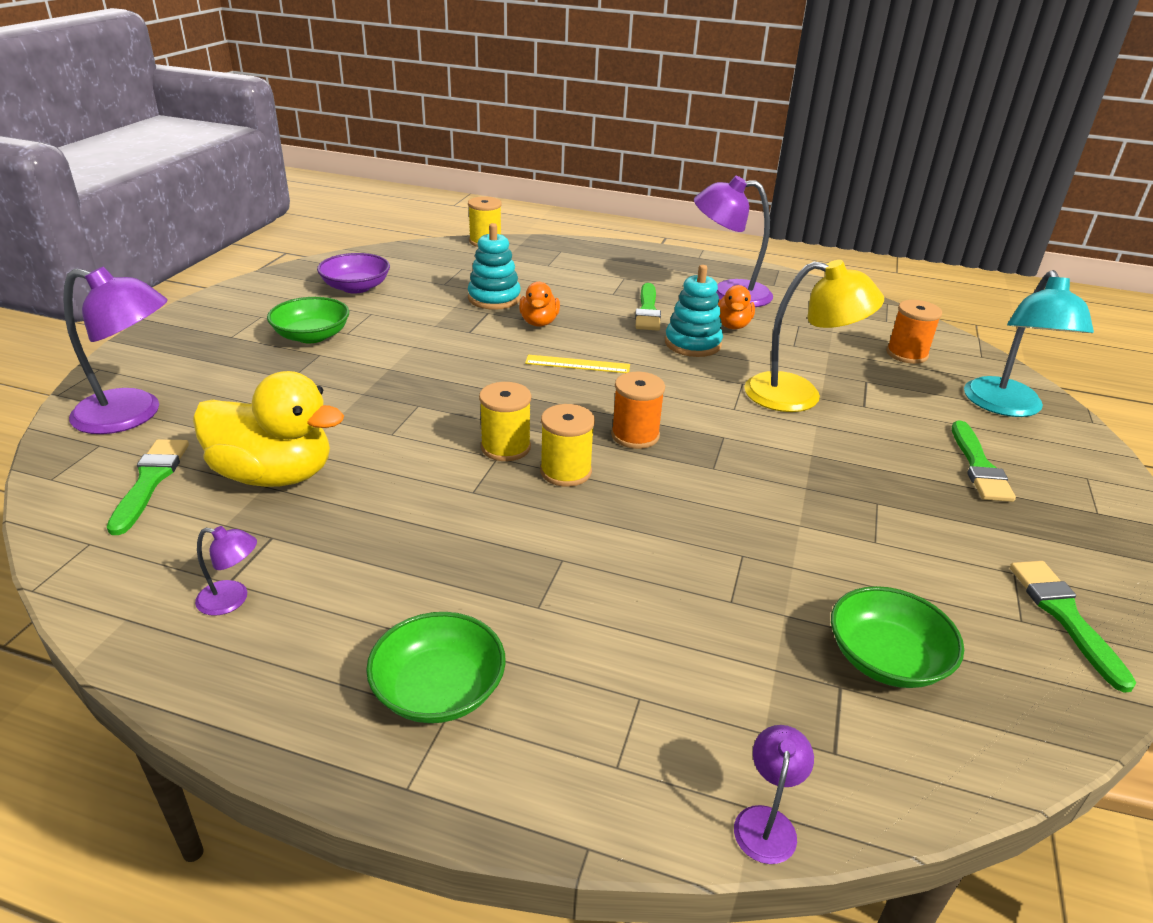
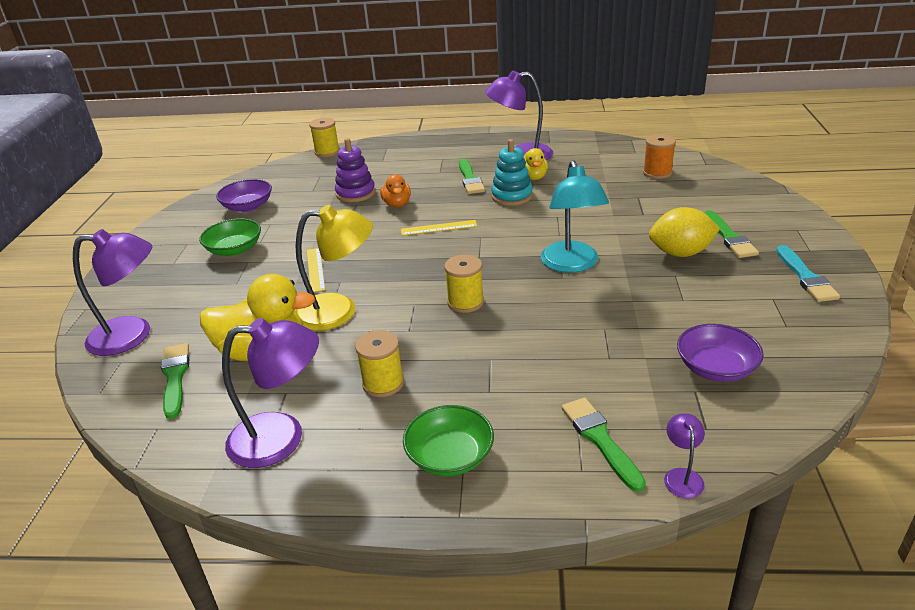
camera: 10 degrees left, 0 degrees up
purple lamp [195,526,257,616] -> purple lamp [222,318,319,468], size x2.18
turquoise stacking toy [468,223,521,310] -> purple stacking toy [335,138,375,202]
yellow spool [479,382,531,461] -> yellow spool moved to [355,330,404,397]
orange spool [611,372,665,449] -> none
orange duck [718,285,755,329] -> yellow duck [523,148,548,180]
yellow lamp [744,260,884,412] -> yellow lamp moved to [295,205,373,331]
green bowl [831,586,964,688] -> purple bowl [677,324,764,382]
turquoise lamp [964,270,1094,417] -> turquoise lamp moved to [541,160,609,273]
green brush [1010,561,1136,693] -> green brush moved to [561,397,646,492]
none -> yellow ruler [307,248,325,292]
none -> yellow lemon [649,207,720,257]
none -> turquoise brush [776,245,840,302]

